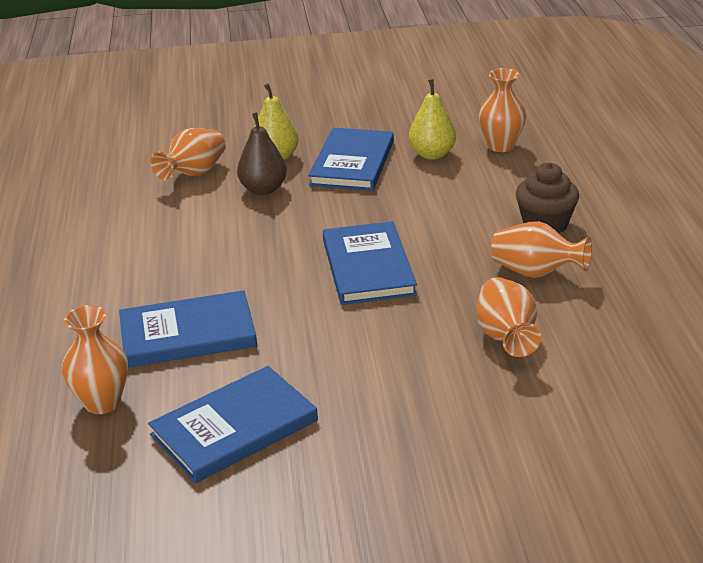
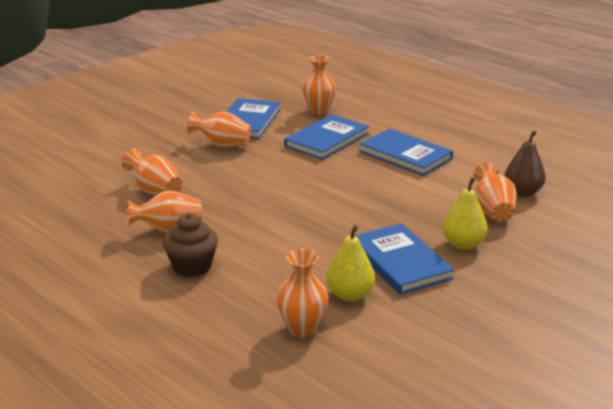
camera: 140 degrees right, 5 degrees down
brown pear [237,112,287,195] -> brown pear moved to [505,130,546,196]
blue book [323,221,417,305] -> blue book moved to [359,129,453,176]
none -> orange vase [187,112,251,148]

